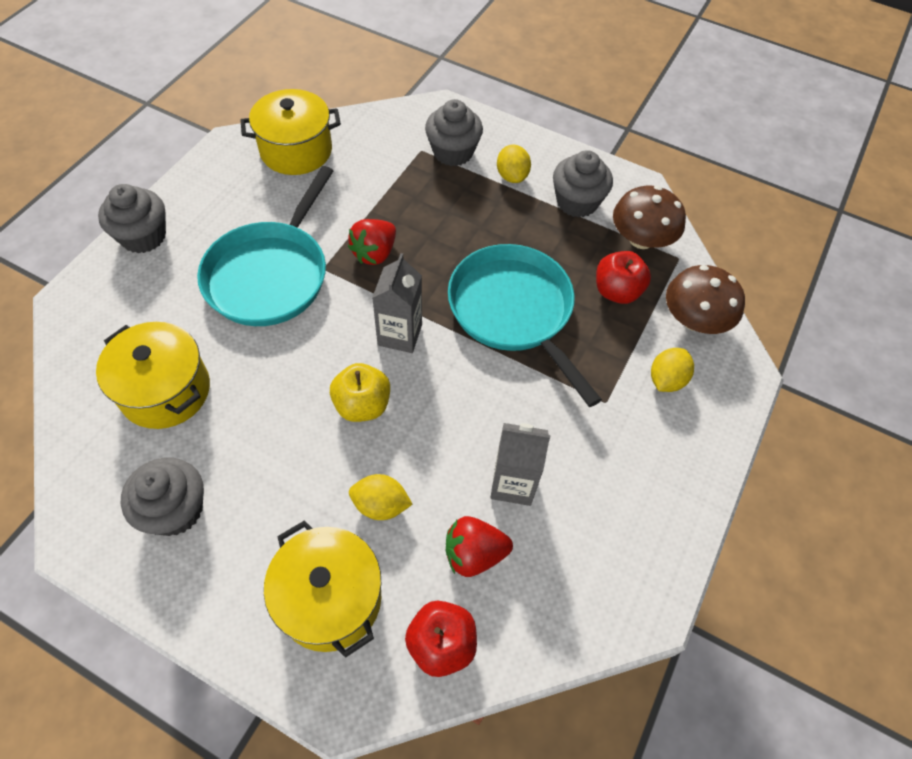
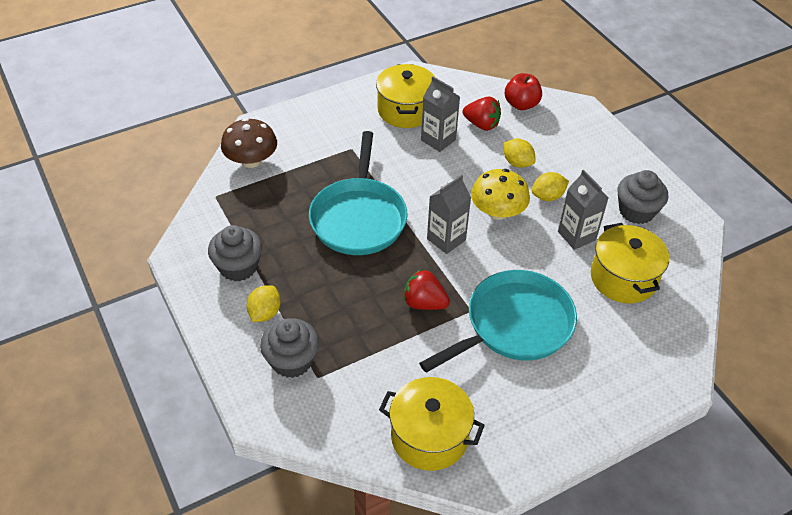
camera: 145 degrees left, 10 degrees down
grey cupcake [98,184,166,253] -> none
yellow pot [264,520,381,658] -> yellow pot moved to [376,64,435,128]
yellow apple [330,363,390,422] -> yellow mushroom [471,169,530,220]
red strawberry [348,219,396,265] -> red strawberry turned 135 degrees counterclockwise [403,269,450,310]
red apple [596,251,651,304] -> none
brown mushroom [613,186,686,249] -> none
yellow lemon [651,348,694,392] -> yellow lemon moved to [532,172,569,201]
none -> grey carton [558,170,608,250]

